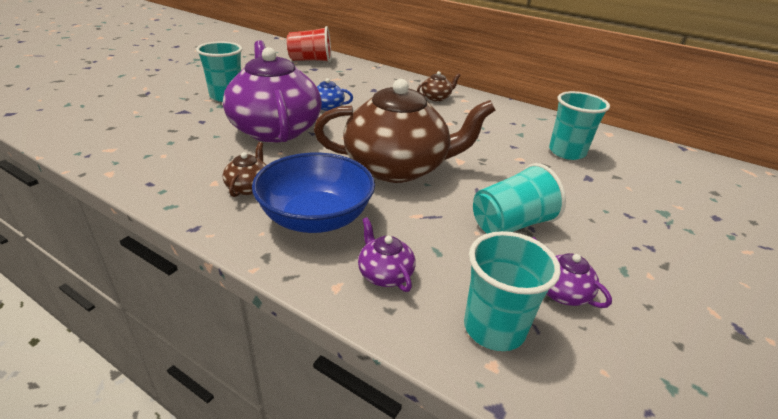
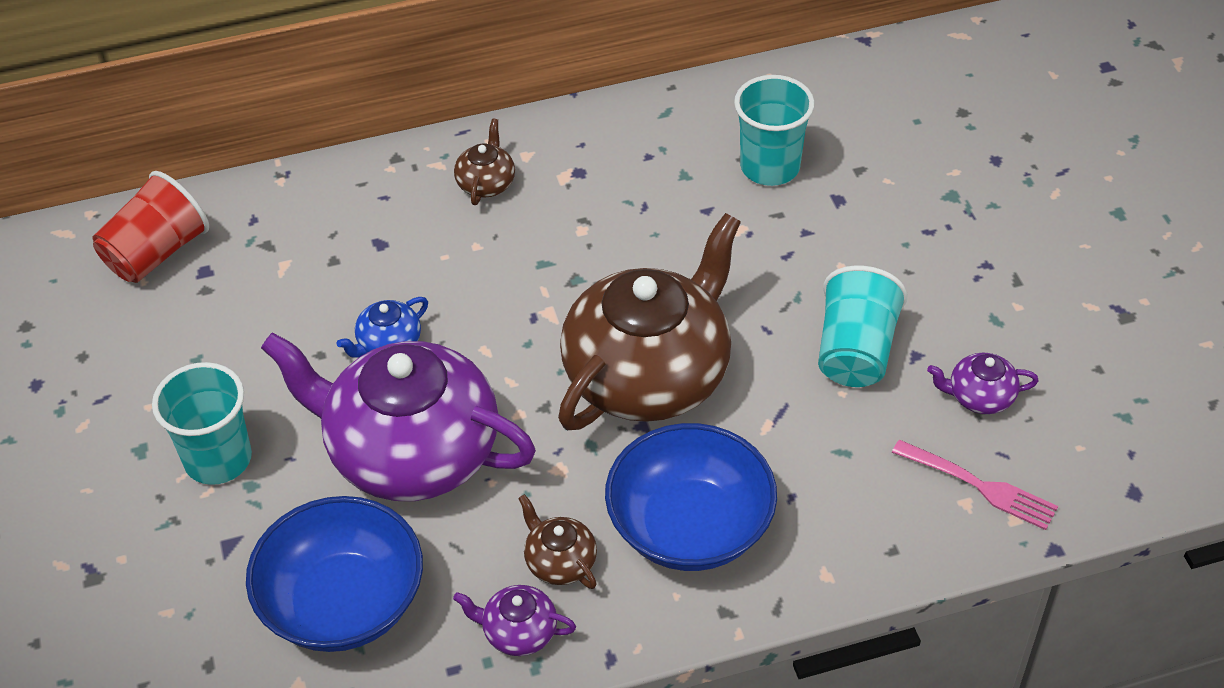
camera: 45 degrees left, 15 degrees up
purple teapot [358,217,415,292] -> purple teapot moved to [453,585,576,656]
turquoise cup [464,231,561,351] -> pink fork [892,440,1058,530]
none -> blue bowl [246,496,423,652]

